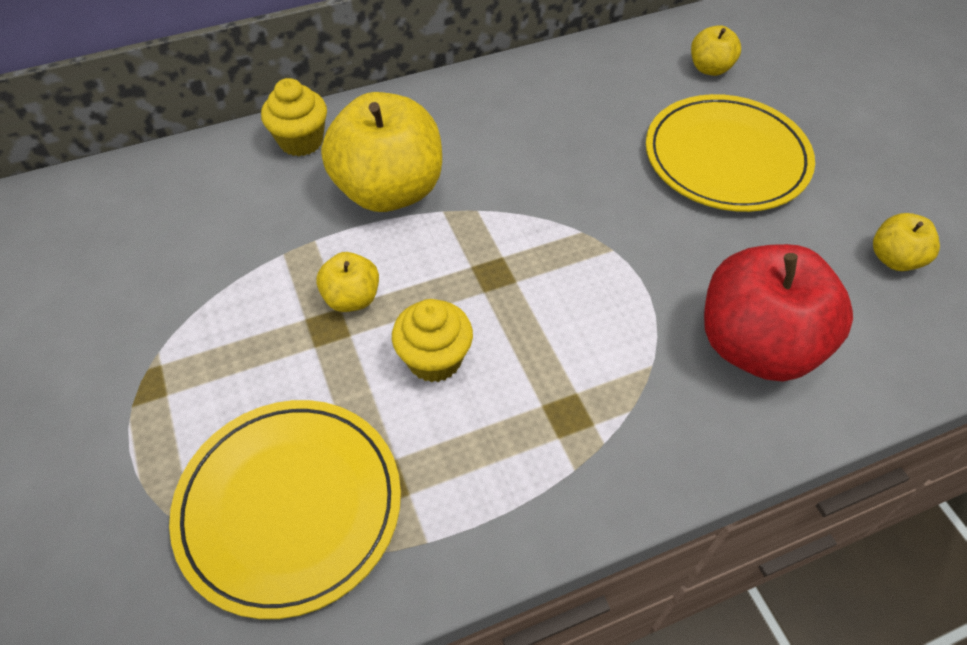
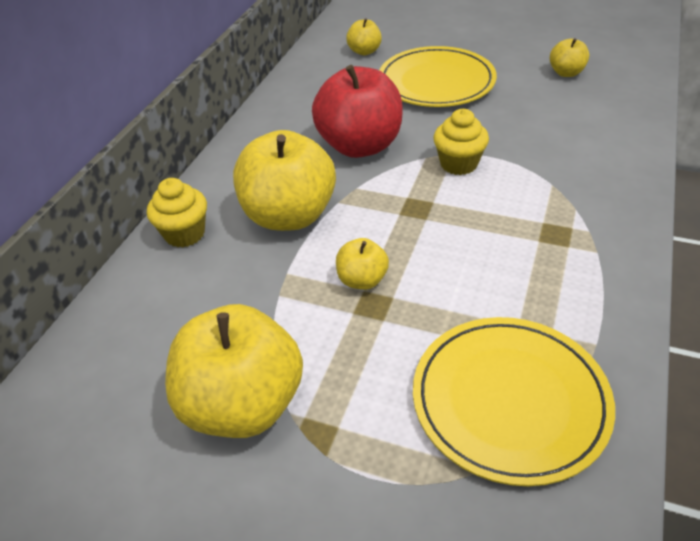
camera: 45 degrees left, 10 degrees down
yellow cupcake [392,299,473,383] -> yellow cupcake moved to [433,109,489,175]
red apple [704,244,853,382] -> red apple moved to [312,65,403,158]
none -> yellow apple [165,304,303,438]

